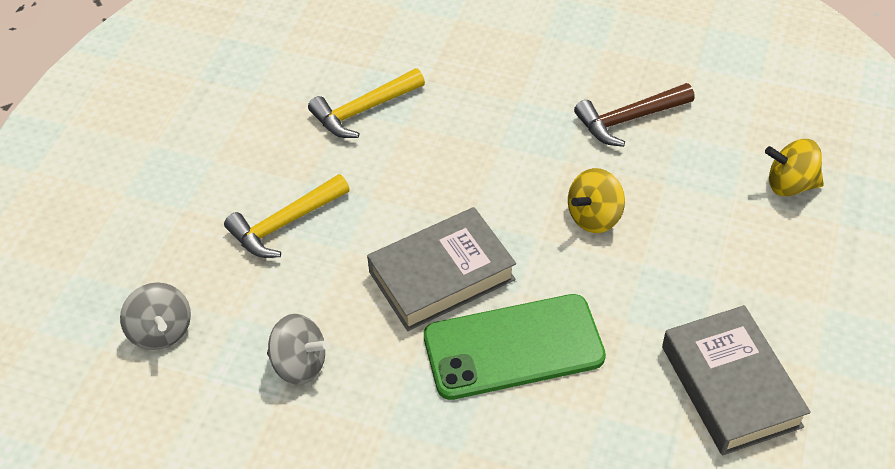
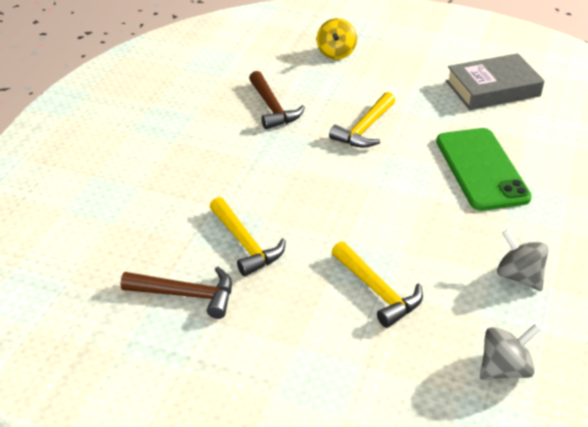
camera: 90 degrees left, 10 degrees down
grey spinning top [267,314,330,385] -> grey spinning top turned 60 degrees counterclockwise [497,229,549,291]
grey book [367,207,516,331] -> none
yellow spinning top [568,168,625,233] -> yellow hammer [329,92,396,148]
none -> brown hammer [121,267,232,319]

